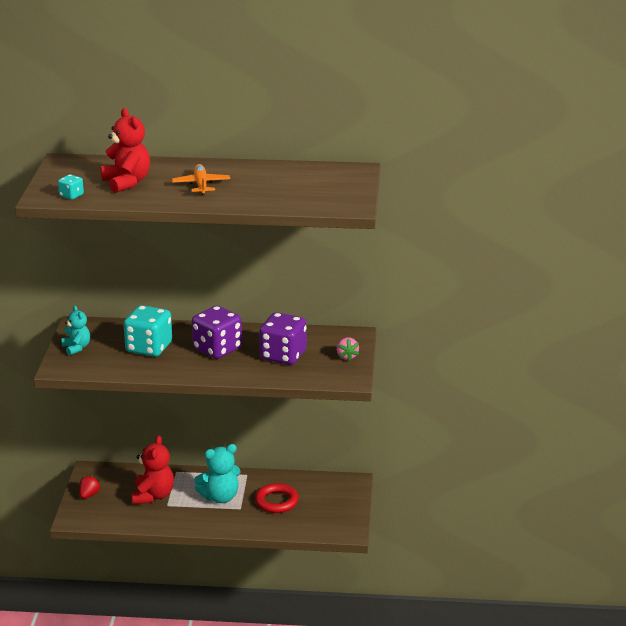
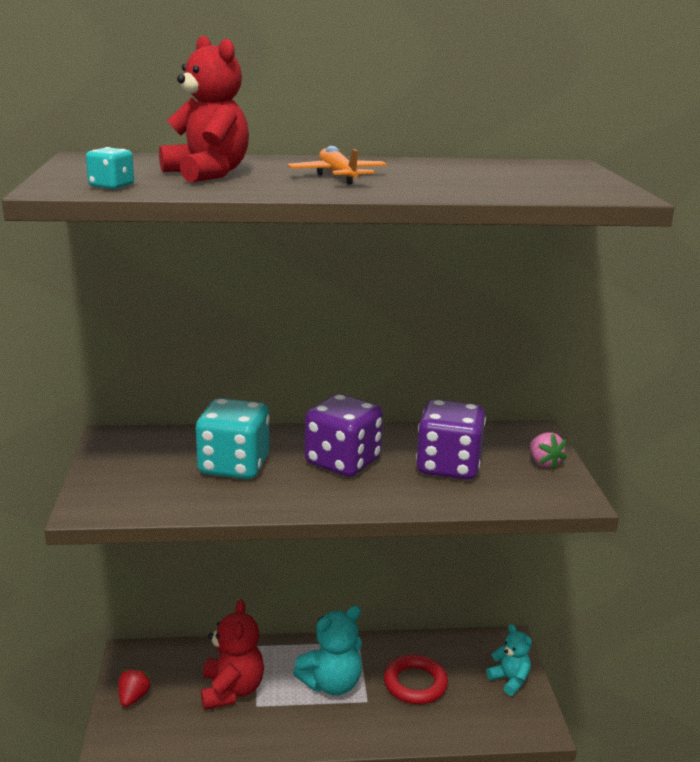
camera: 10 degrees left, 5 degrees down
turquoise teddy bear [61,306,90,355] -> turquoise teddy bear moved to [486,624,532,696]

